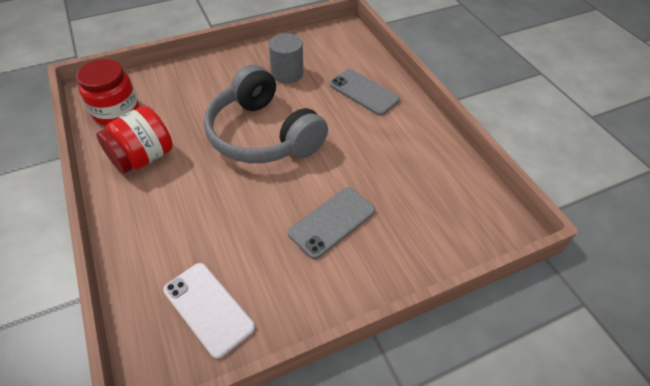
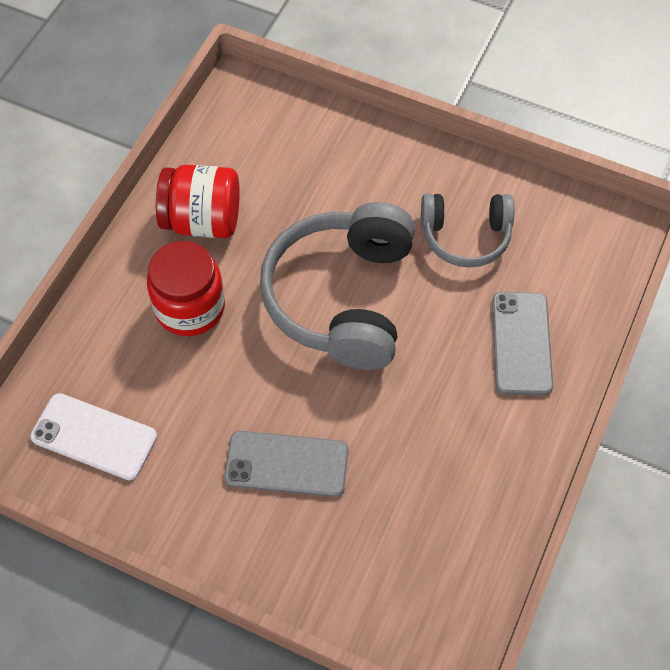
camera: 50 degrees right, 10 degrees up
red jar [76,59,139,126] -> red jar moved to [147,241,225,336]
white phone [163,263,255,359] -> white phone turned 75 degrees counterclockwise [30,393,157,480]
grey cylinder [269,33,303,83] -> grey headphones [421,194,514,268]

